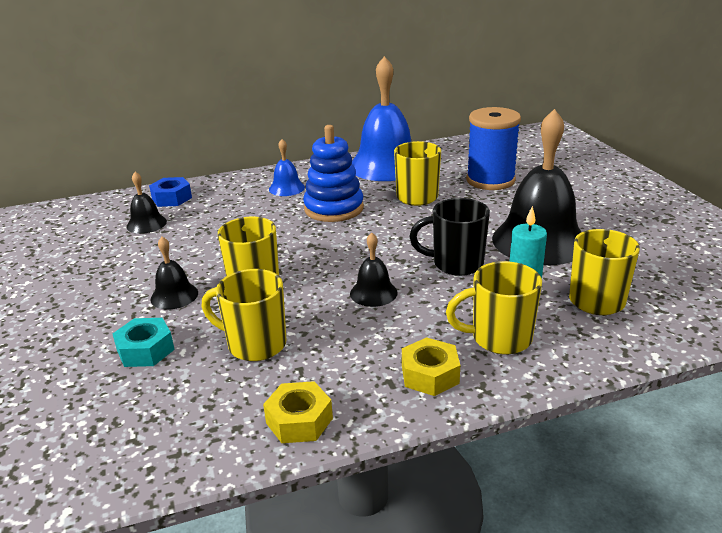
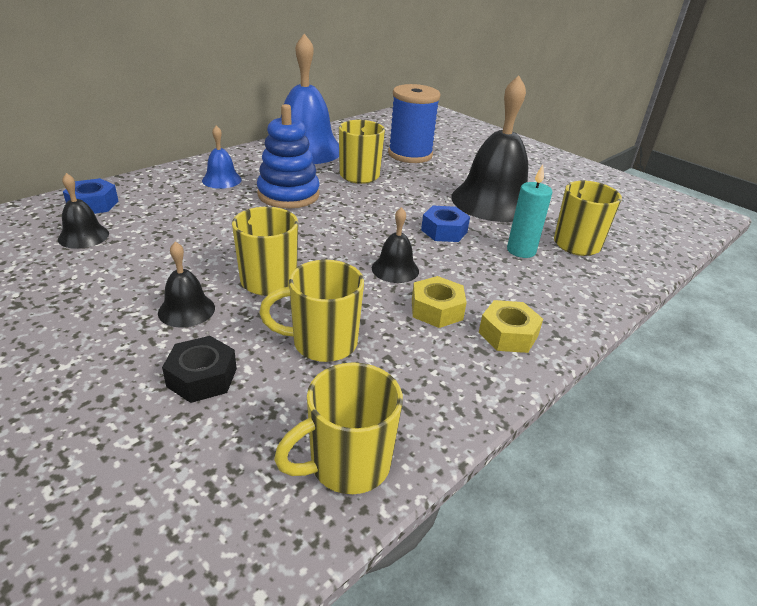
camera: 30 degrees left, 5 degrees up
turquoise nut [113,318,175,367] -> black nut [162,336,237,403]
yellow nut [263,381,333,443] -> yellow nut moved to [412,276,467,328]
black mug [409,198,490,276] -> blue nut [421,206,470,242]
yellow mug [446,261,542,354] -> yellow mug moved to [274,362,403,494]

